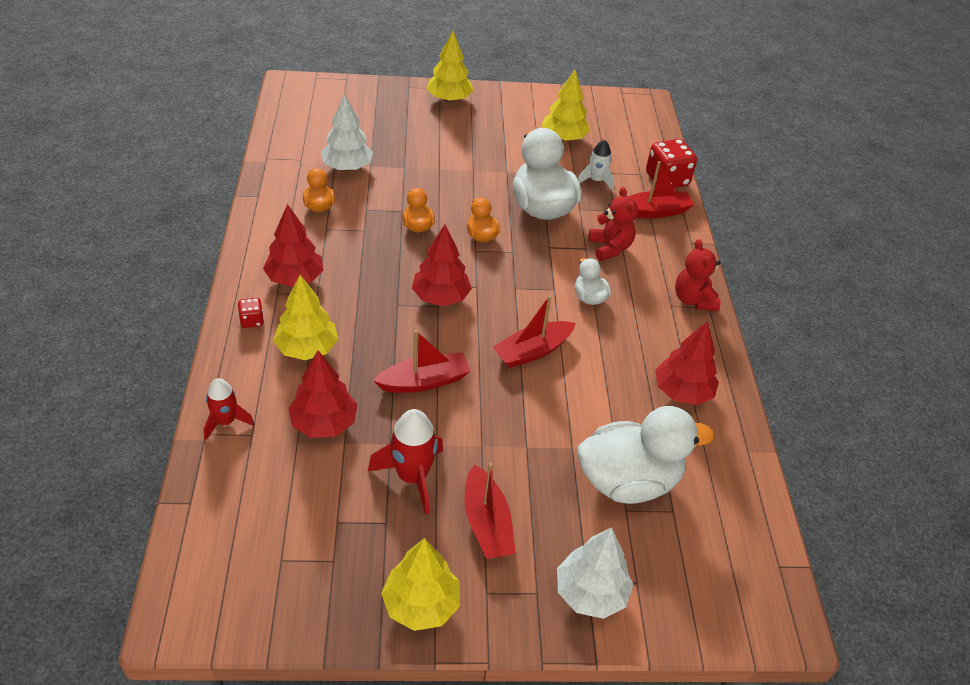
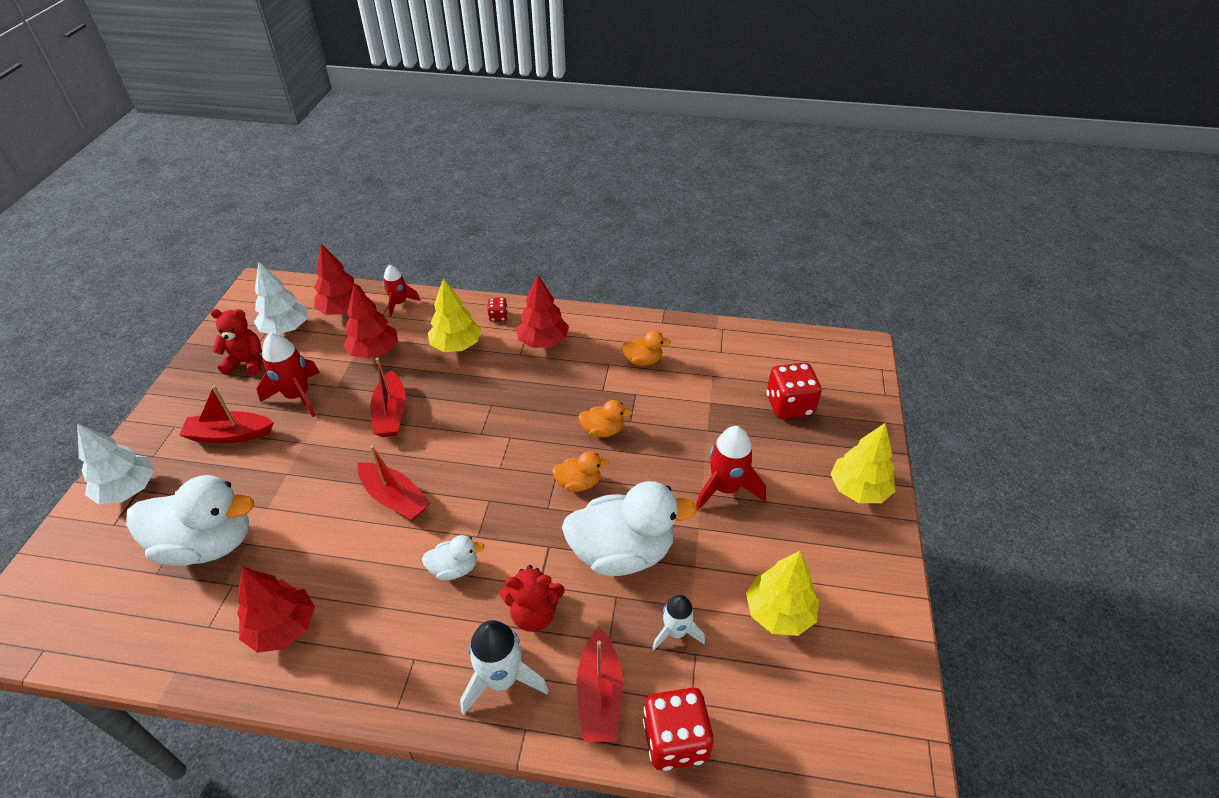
camera: 105 degrees right, 0 degrees up
white tree [321,95,373,171] -> white tree moved to [254,261,307,334]
yellow tree [381,538,460,631] -> none
red tree [412,224,472,306] -> red tree moved to [314,243,366,315]
red boat [493,295,576,368] -> red boat turned 150 degrees clockwise [358,445,431,521]
white duck [578,406,714,504] -> white duck turned 90 degrees counterclockwise [126,475,254,566]
red teddy bear [675,239,721,311] -> red teddy bear moved to [210,309,262,375]
none -> white rocket [460,620,549,715]
none -> red rocket [696,426,766,510]
none -> red dice [766,362,822,419]

